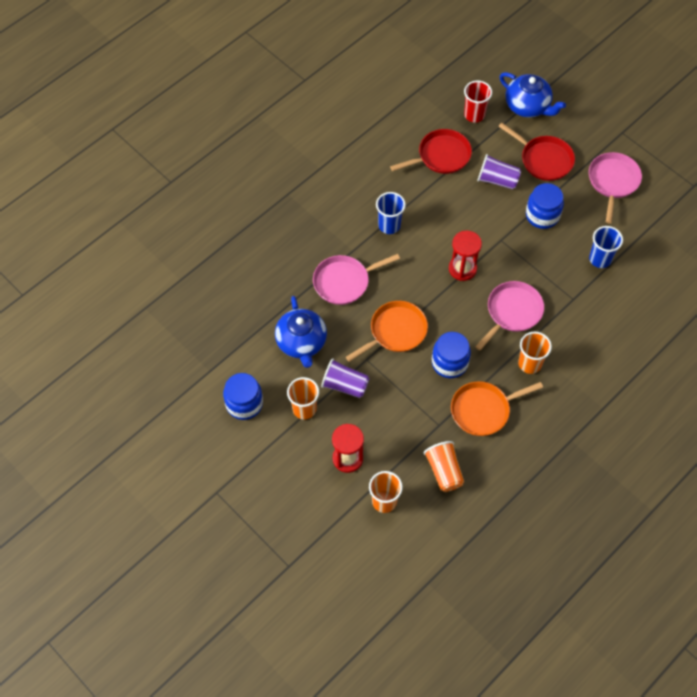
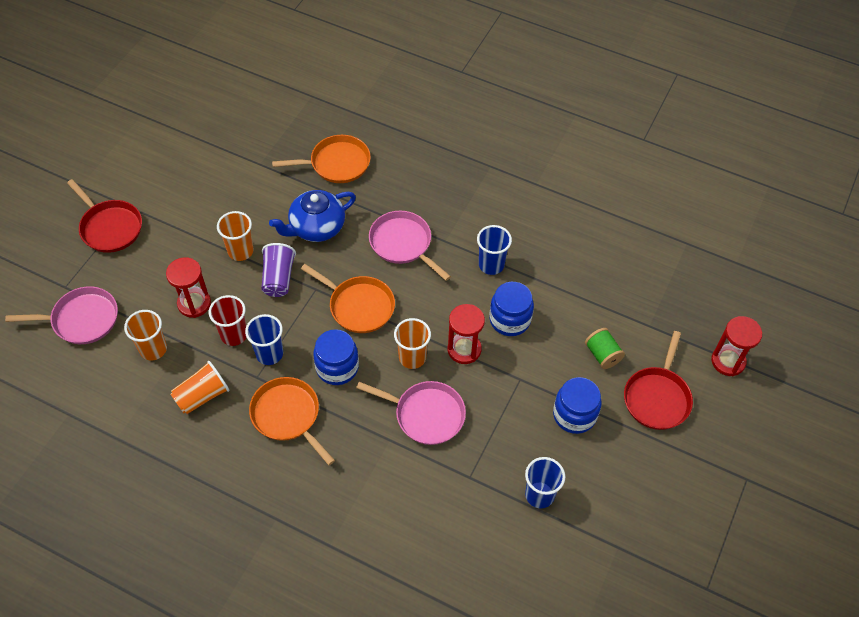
camera: 70 degrees right, 5 degrees down
blue jar [223,373,263,420] -> blue jar moved to [489,282,534,336]
red pan [390,129,472,174] -> red pan moved to [67,179,142,253]
red cup [464,81,492,123] -> red cup moved to [209,295,247,346]
purple cup [477,154,521,189] -> green spool [585,328,625,369]
blue teapot [500,72,566,118] -> red hourglass [711,316,762,376]
orange cup [518,331,552,374] -> orange cup moved to [394,318,431,369]
pink pan [589,152,642,224] -> pink pan moved to [5,286,118,344]
none -> blue cup [245,314,283,365]
none -> orange pan [272,135,371,183]

